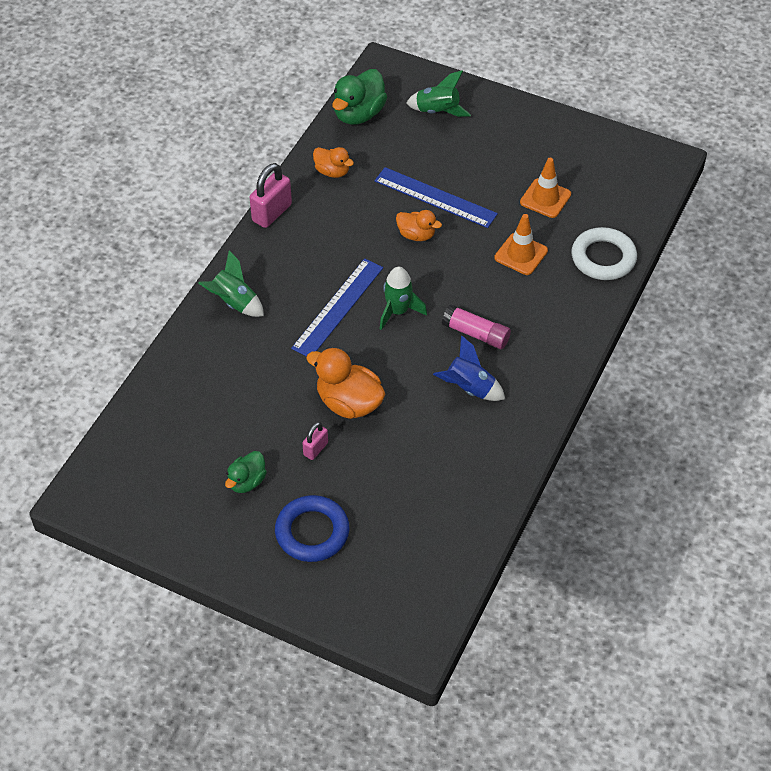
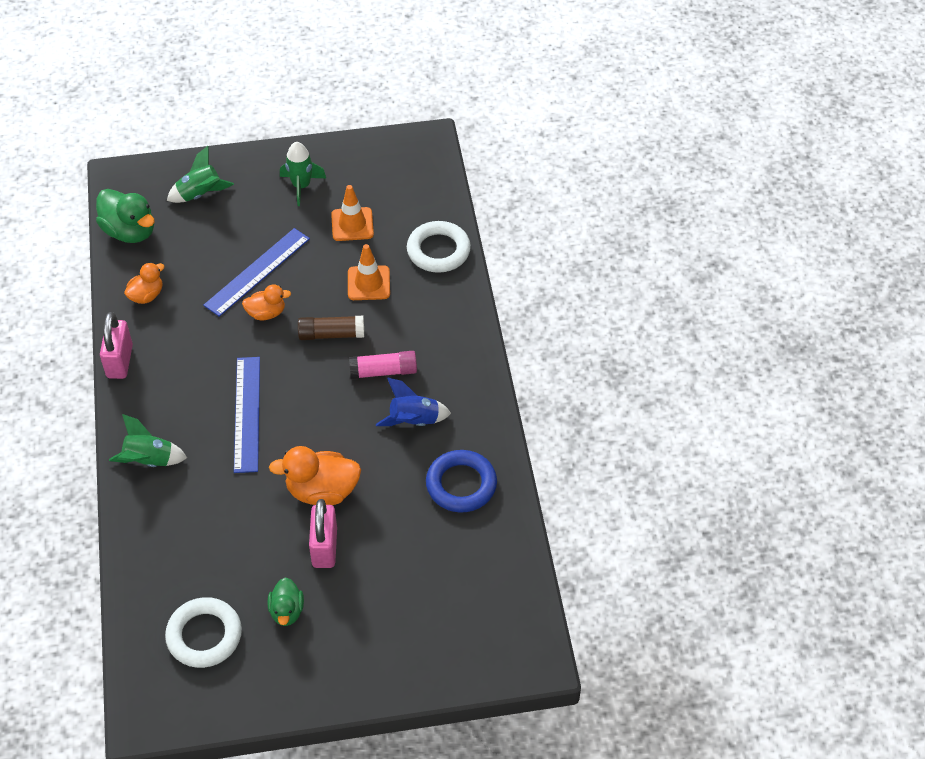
camera: 35 degrees left, 0 degrees up
blue ring [275,495,349,562] -> blue ring moved to [426,450,497,512]
pink padlock [302,422,328,460] -> pink padlock [309,499,337,568], size x1.76
orange duck [313,147,354,178] -> orange duck turned 45 degrees counterclockwise [124,263,165,304]
green duck [332,69,387,125] -> green duck turned 45 degrees counterclockwise [96,189,155,243]
blue ruler [374,167,498,228] -> blue ruler turned 45 degrees counterclockwise [203,228,310,317]
green rocket [380,267,427,330] -> green rocket moved to [280,142,326,206]
none -> white ring [165,597,242,668]
none -> brown glue stick [298,316,364,340]

